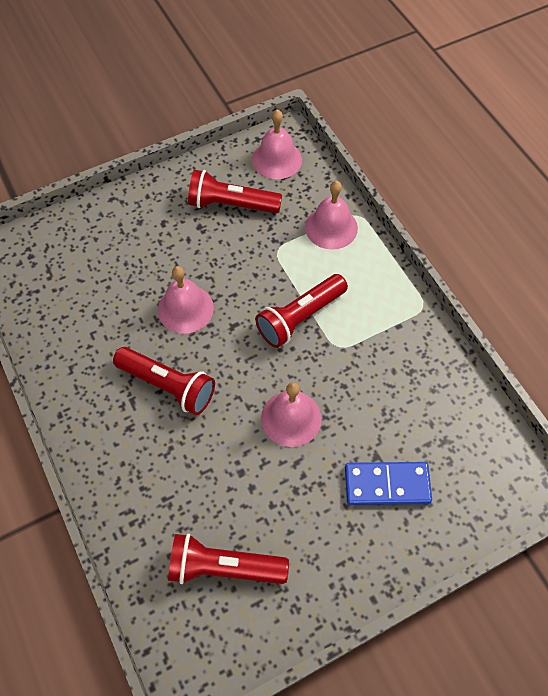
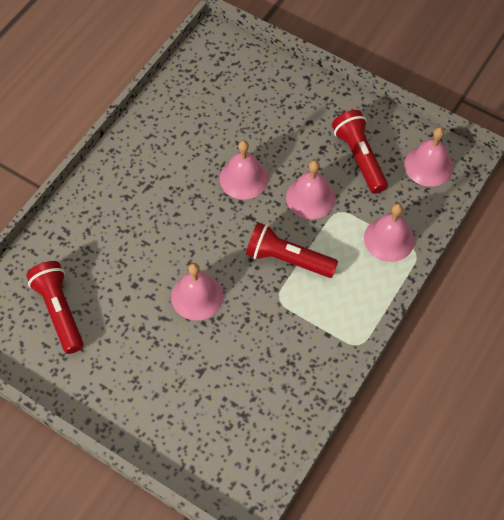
camera: 60 degrees right, 0 degrees up
red flashlight [113,347,215,415] -> none
blue domino [345,462,432,505] -> none
none -> pink bell [286,160,336,219]

